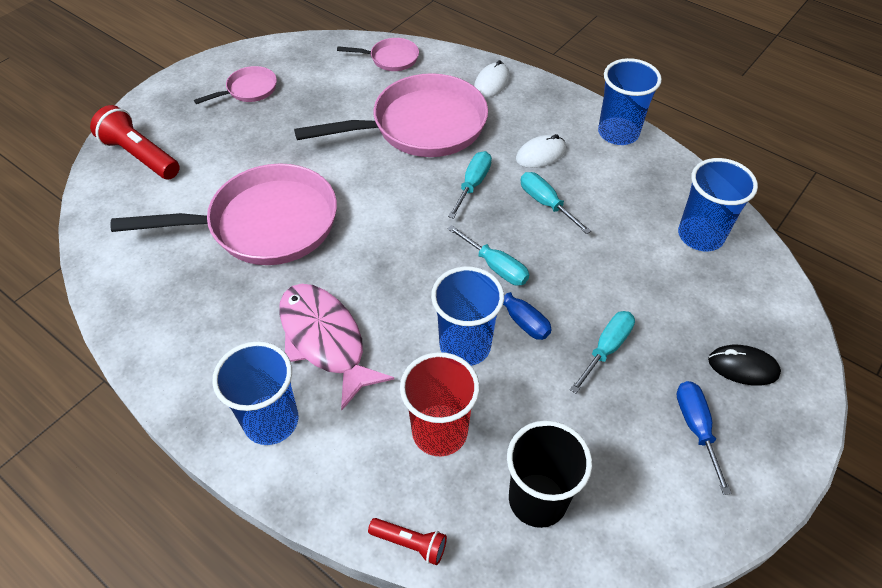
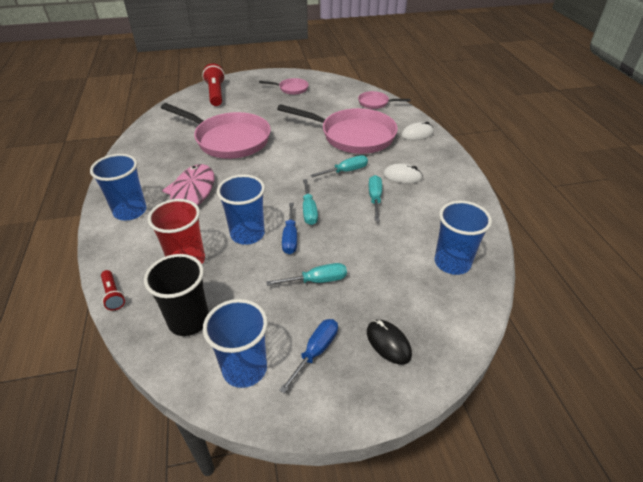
camera: 40 degrees right, 10 degrees down
pink pan [337,38,419,71] -> pink pan turned 150 degrees clockwise [358,91,411,109]
blue cup [598,58,662,145] -> blue cup moved to [203,299,268,388]

